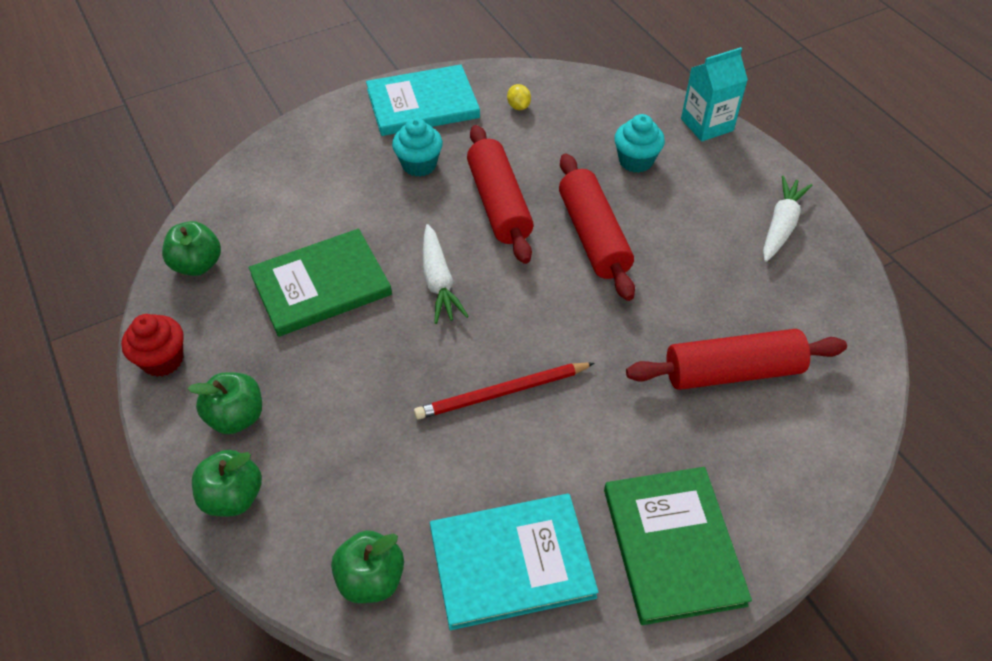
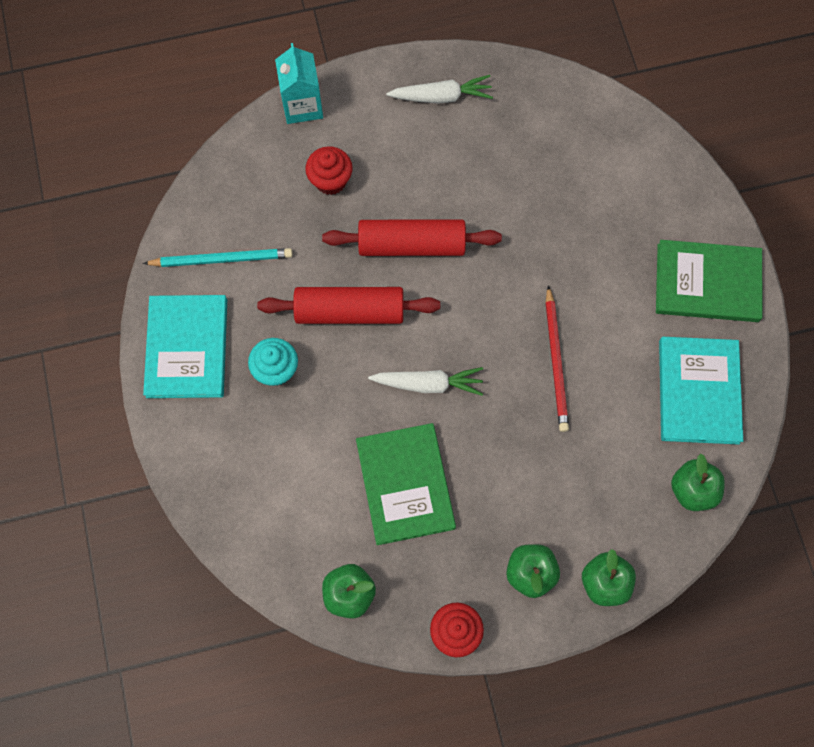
camera: 75 degrees left, 20 degrees up
yellow lemon [507,84,531,110] -> turquoise pencil [143,248,293,267]
turquoise cupcake [614,114,665,173] -> red cupcake [305,146,353,195]
red rolling pin [626,329,847,390] -> none
white carrot [763,176,813,262] -> white carrot turned 135 degrees clockwise [386,75,493,104]

